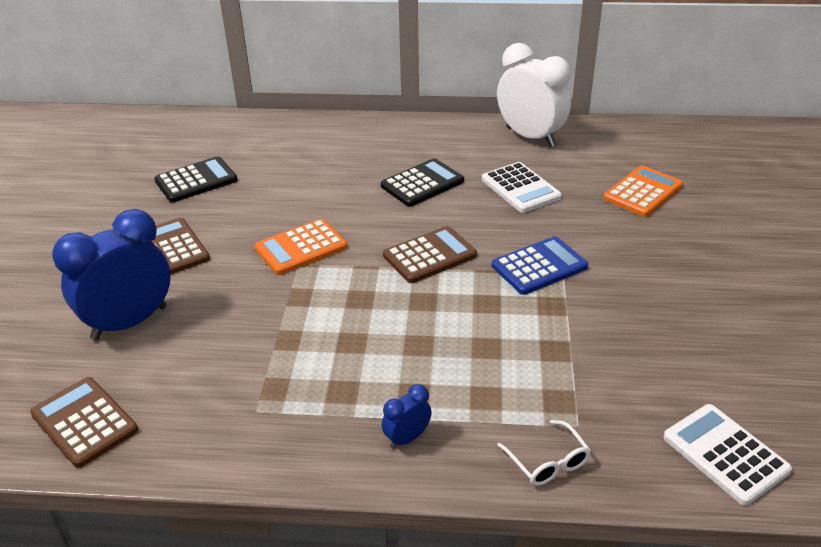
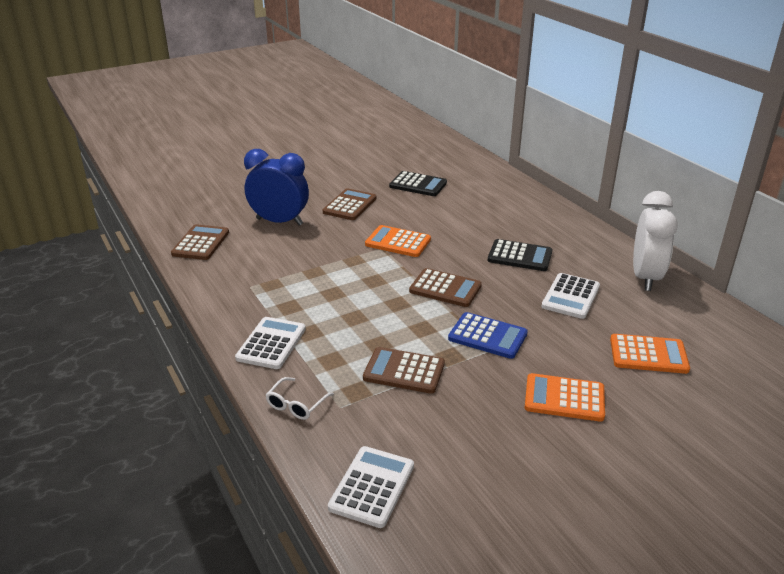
camera: 55 degrees right, 5 degrees down
blue clock [382,384,432,449] -> white calculator [235,317,306,369]
none -> brown calculator [363,347,445,394]
none -> orange calculator [525,373,605,422]

